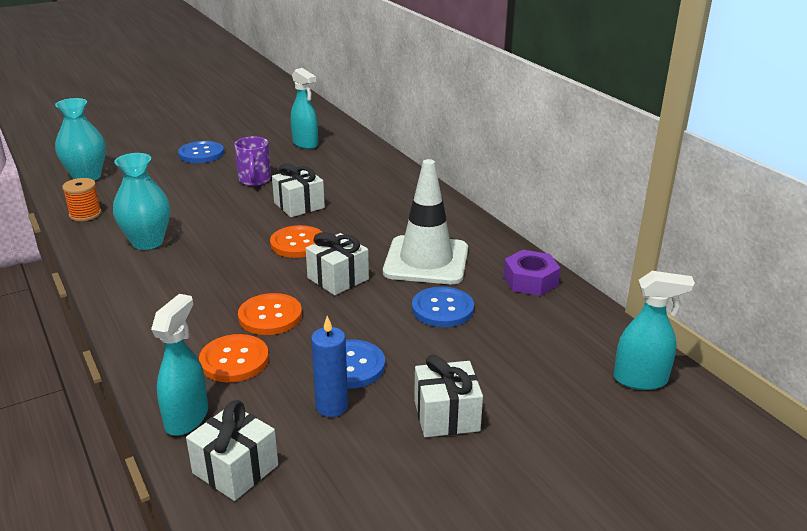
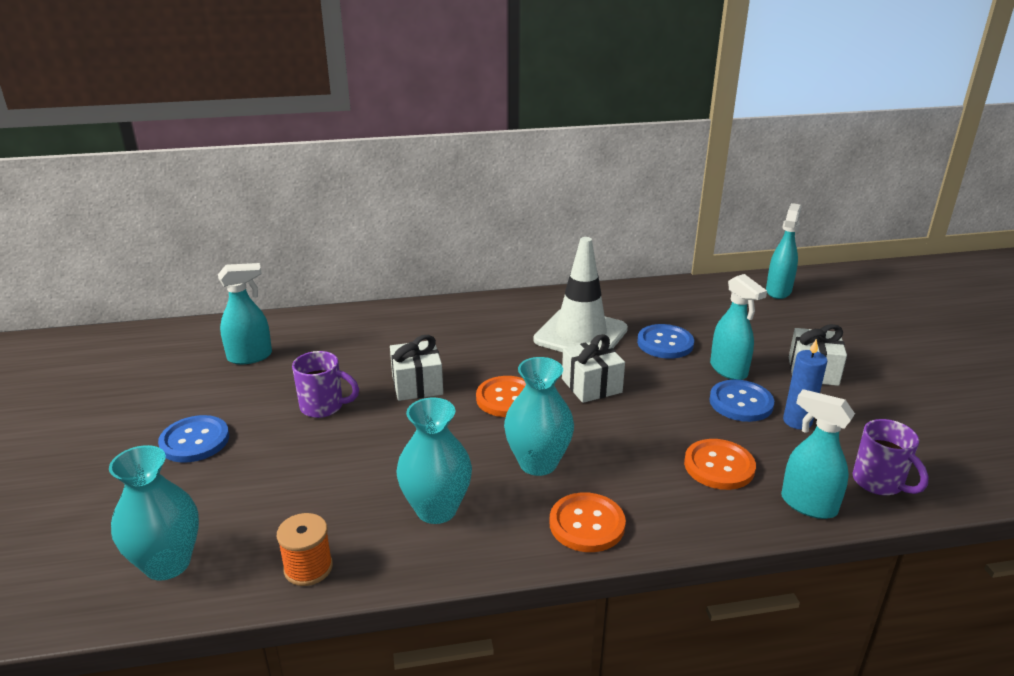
camera: 70 degrees left, 0 degrees up
white gift [186,400,278,501] -> purple mug [852,419,929,495]
orange button [238,293,302,335] -> orange button moved to [549,492,626,552]
purple nut [503,250,560,296] -> none
none -> turquoise vase [504,357,574,476]
none -> turquoise spray bottle [710,274,767,380]

